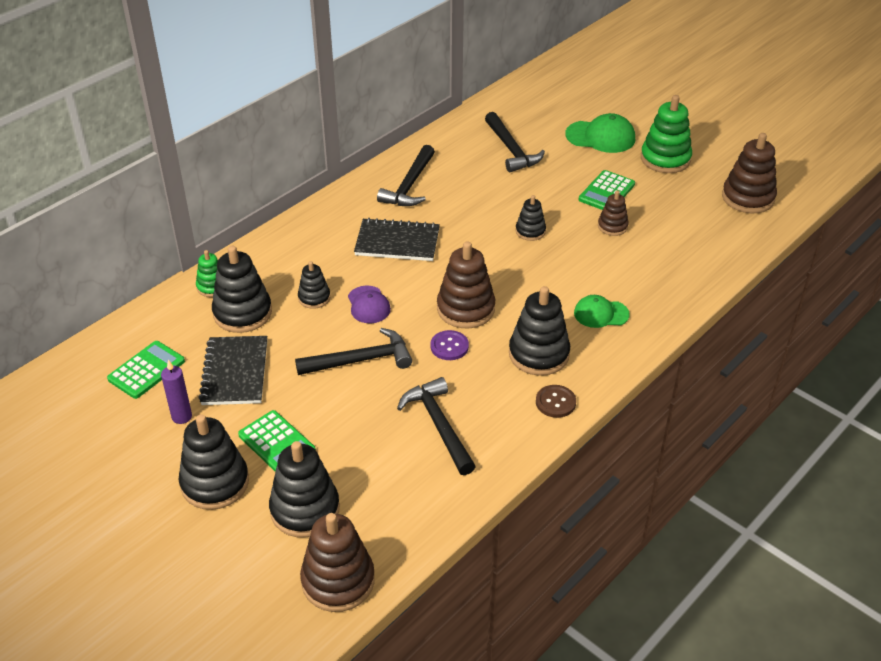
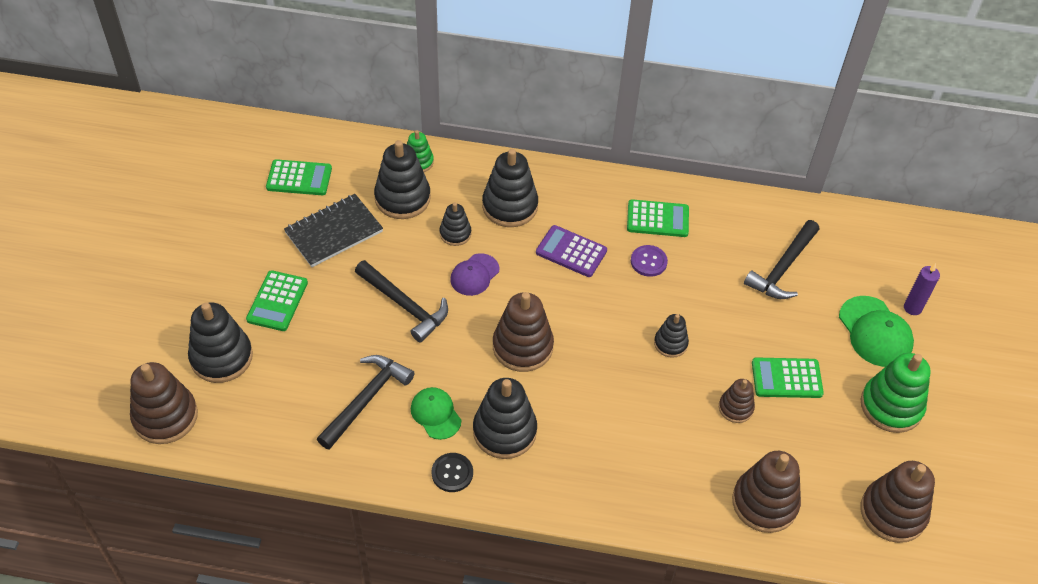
camera: 55 degrees right, 10 degrees up
purple candle [161,360,192,424] -> purple candle moved to [904,263,940,315]
black stacking toy [179,414,249,510] -> black stacking toy moved to [482,149,538,227]
black notebook [354,218,440,261] -> purple calculator [536,225,607,277]
black hammer [377,145,435,206] -> green calculator [627,199,689,237]
purple button [430,330,469,360] -> purple button moved to [631,245,668,277]
brown button [536,385,576,418] -> black button [432,453,473,492]
green cap [574,295,630,328] -> green cap moved to [411,387,461,440]
none -> brown stacking toy [732,451,801,533]

